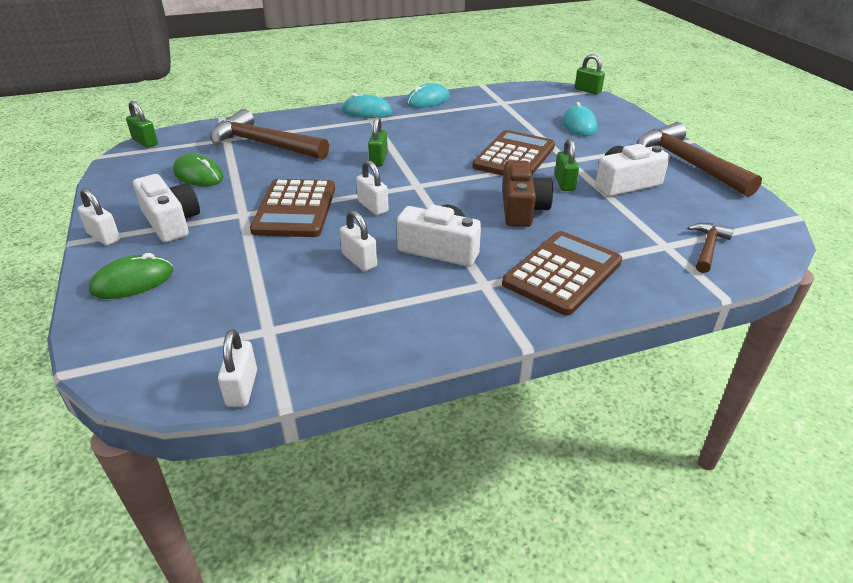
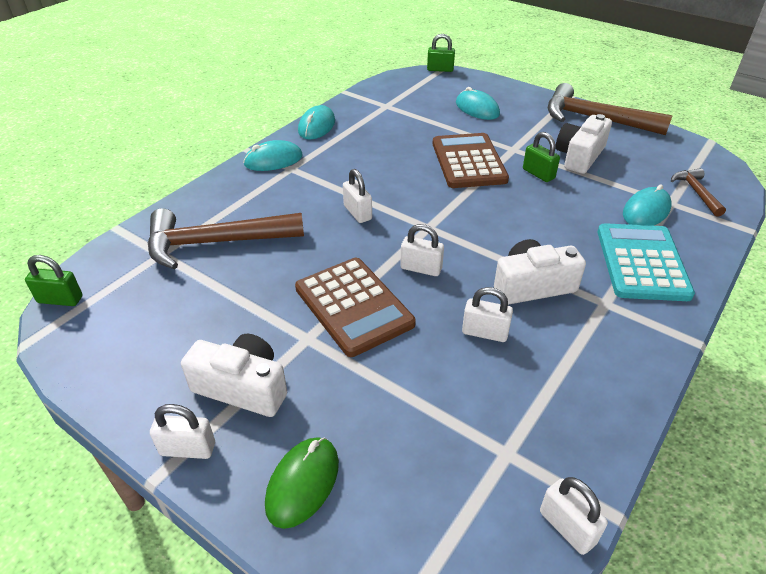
camera: 35 degrees left, 5 degrees up
green mouse [173,154,224,186] -> none
green padlock [368,116,388,166] -> white padlock [343,169,372,223]
brown camera [502,160,553,227] -> none
brown calculator [502,231,622,316] -> turquoise calculator [597,223,695,301]
none -> turquoise mouse [623,184,672,226]

